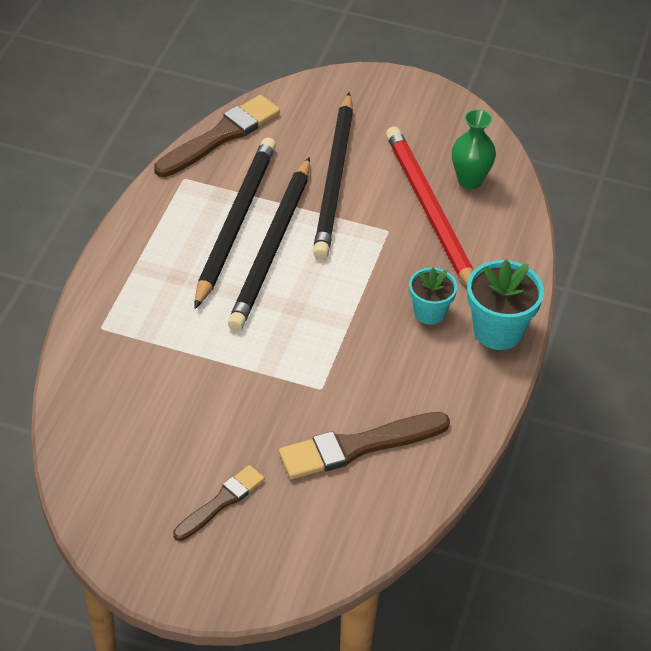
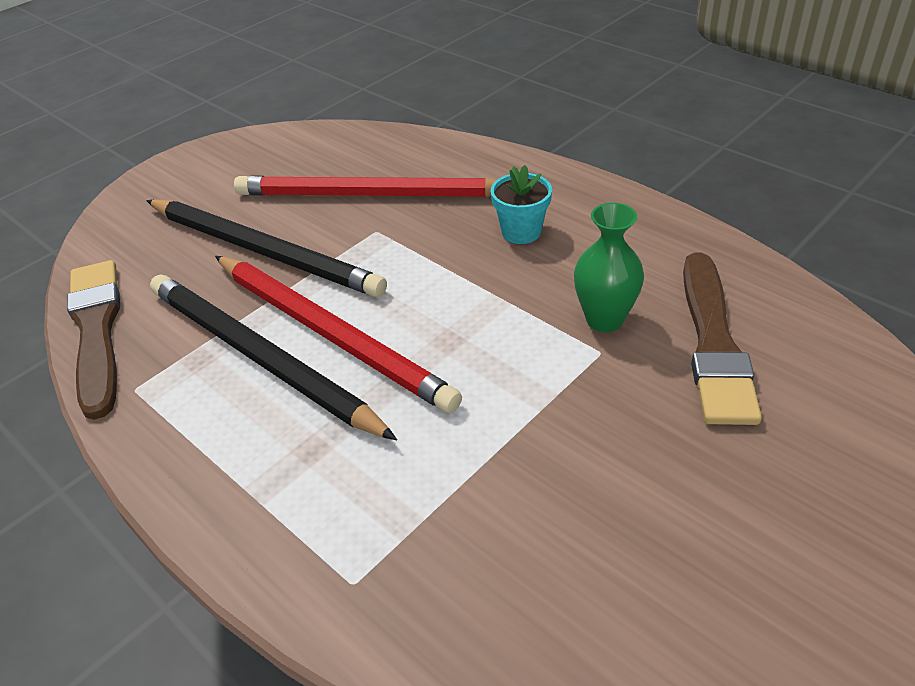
camera: 60 degrees left, 5 degrees down
brown brush [173,465,264,541] -> none
black pencil [228,157,310,331] -> red pencil [215,256,462,413]
green vase [452,109,496,189] -> green vase moved to [574,203,644,332]
turquoise flower pot [467,260,544,350] -> none

